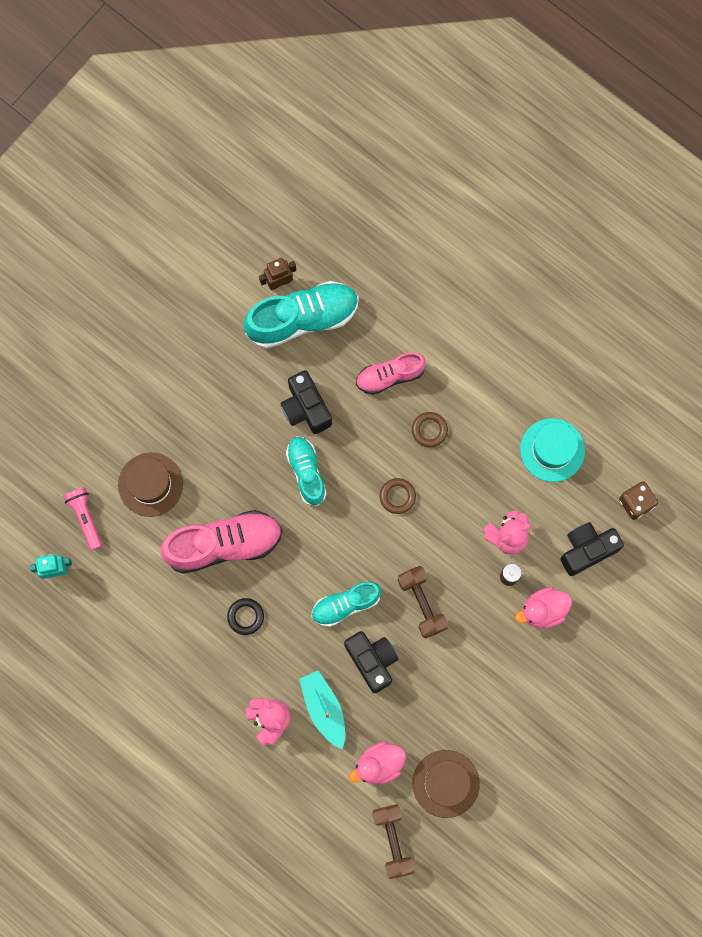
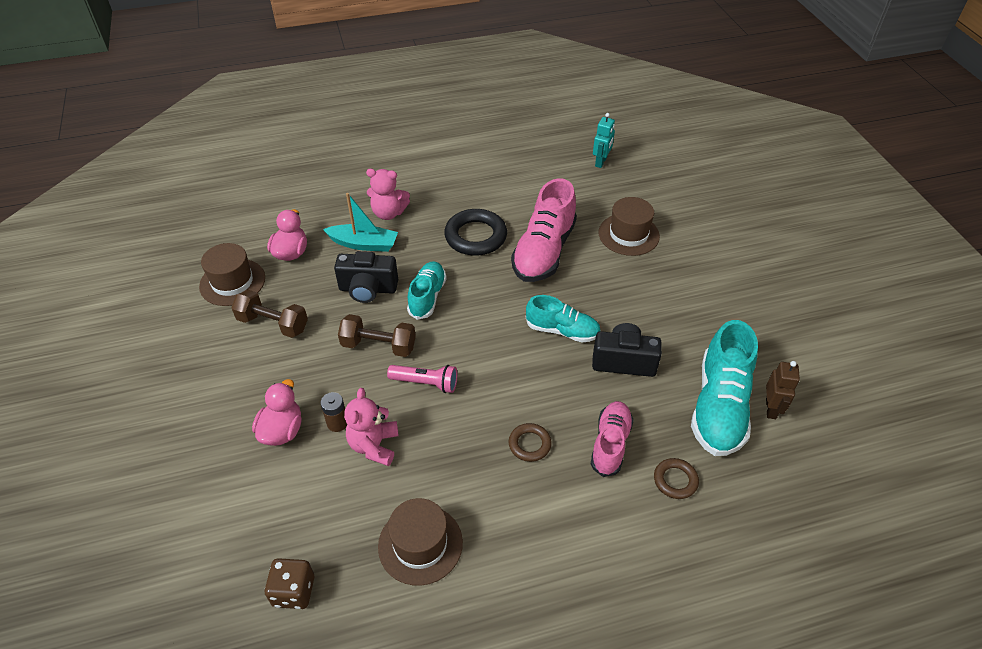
camera: 125 degrees right, 30 degrees down
pink flashlight [63,488,102,551] -> pink flashlight moved to [387,365,457,393]
black ring [227,598,264,635] -> black ring [444,209,507,256], size x1.84
brown dumbbell [372,804,415,879] -> brown dumbbell moved to [231,290,308,338]
brown ring [380,478,416,514] -> brown ring moved to [654,458,699,499]
turquoise hat [520,418,585,482] -> brown hat [378,498,463,586]
black camera [561,522,624,576] -> none

